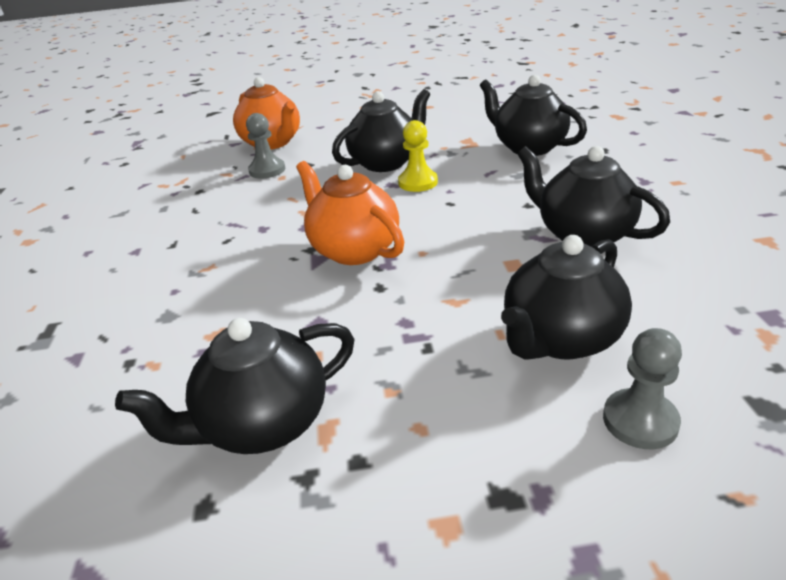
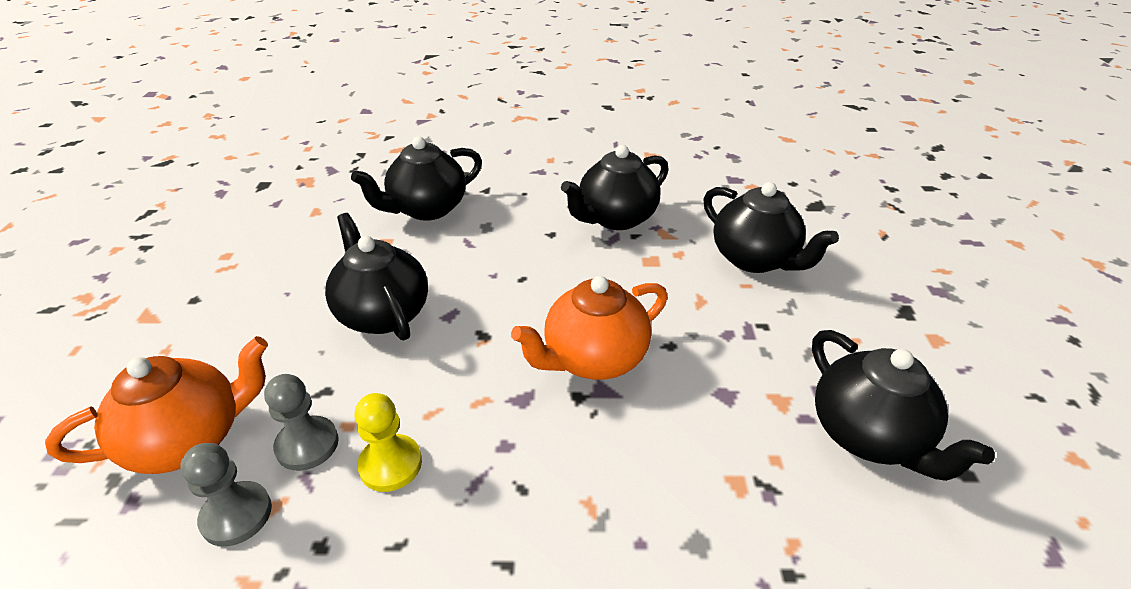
camera: 85 degrees left, 5 degrees up
yellow pawn [398,120,438,192] -> yellow pawn moved to [355,393,422,492]
grey pawn [603,328,682,449] -> grey pawn moved to [180,443,272,546]

